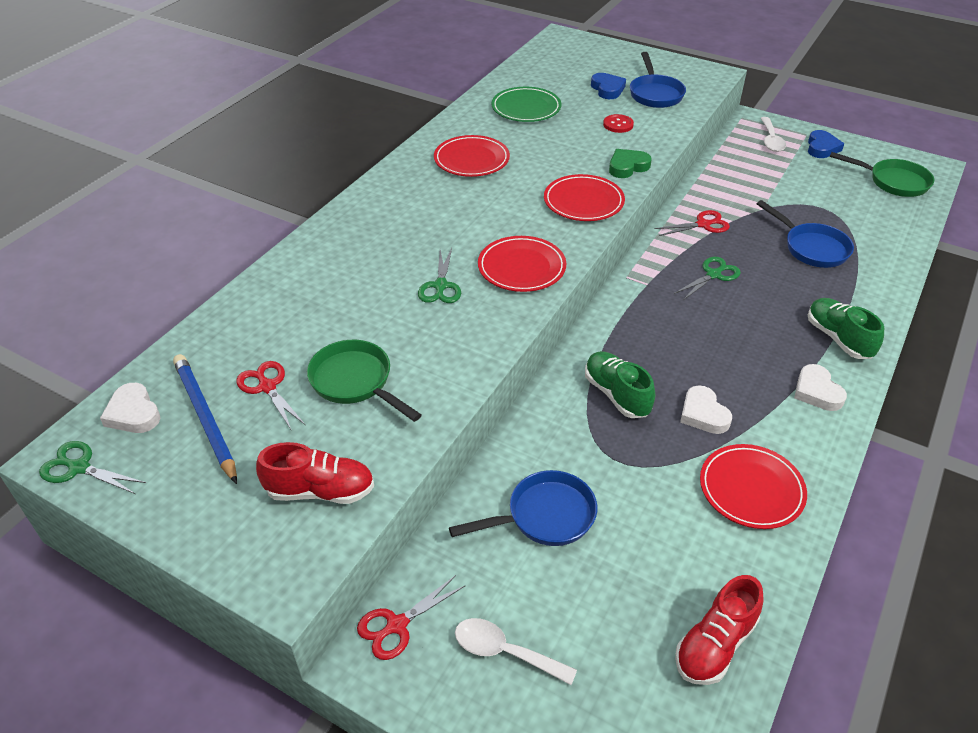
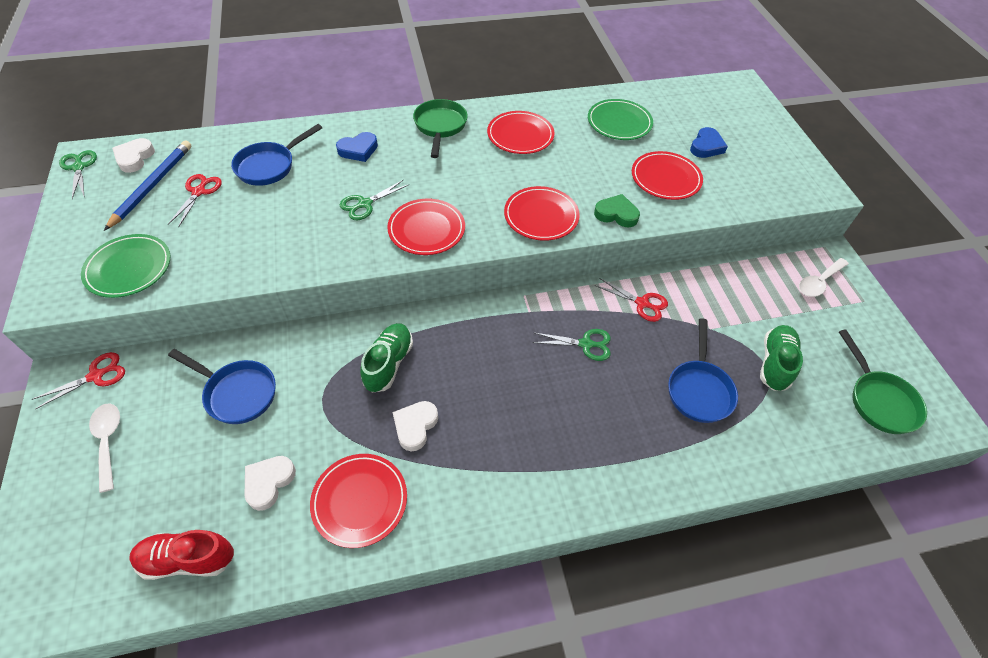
camera: 45 degrees right, 10 degrees up
red shoe [256,442,374,504] -> green plate [81,234,170,298]
green pan [307,340,422,422] -> green pan moved to [413,99,468,158]
red scissors [357,575,466,660] -> red scissors turned 135 degrees clockwise [32,352,125,409]
red button [603,114,634,133] -> red plate [632,151,703,200]
blue pan [630,52,686,108] -> blue pan moved to [231,124,322,186]
white heart [794,364,847,411] -> white heart moved to [245,456,296,511]
blue heart [808,130,844,158] -> blue heart moved to [336,132,378,162]
green shoe [808,298,884,359] -> green shoe moved to [760,325,803,391]

